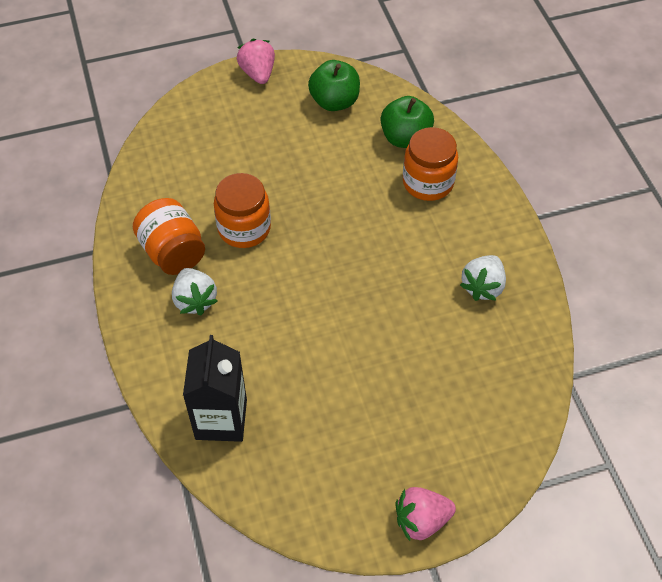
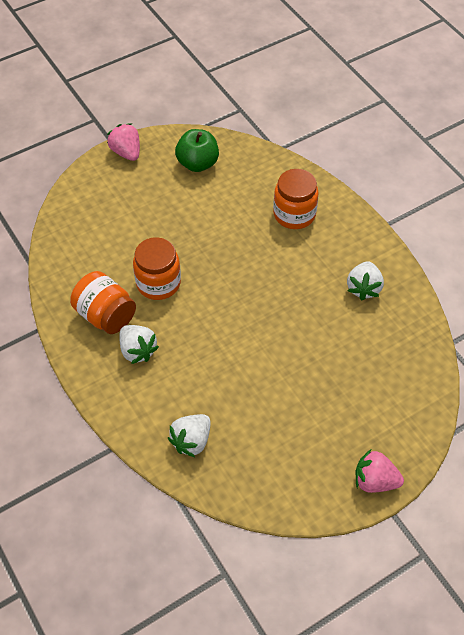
camera: 15 degrees left, 0 degrees up
black carton [183,335,247,442] -> white strawberry [168,414,211,457]
green apple [381,96,434,148] -> none
pink strawberry [396,487,456,541] -> pink strawberry turned 45 degrees clockwise [355,450,404,493]

